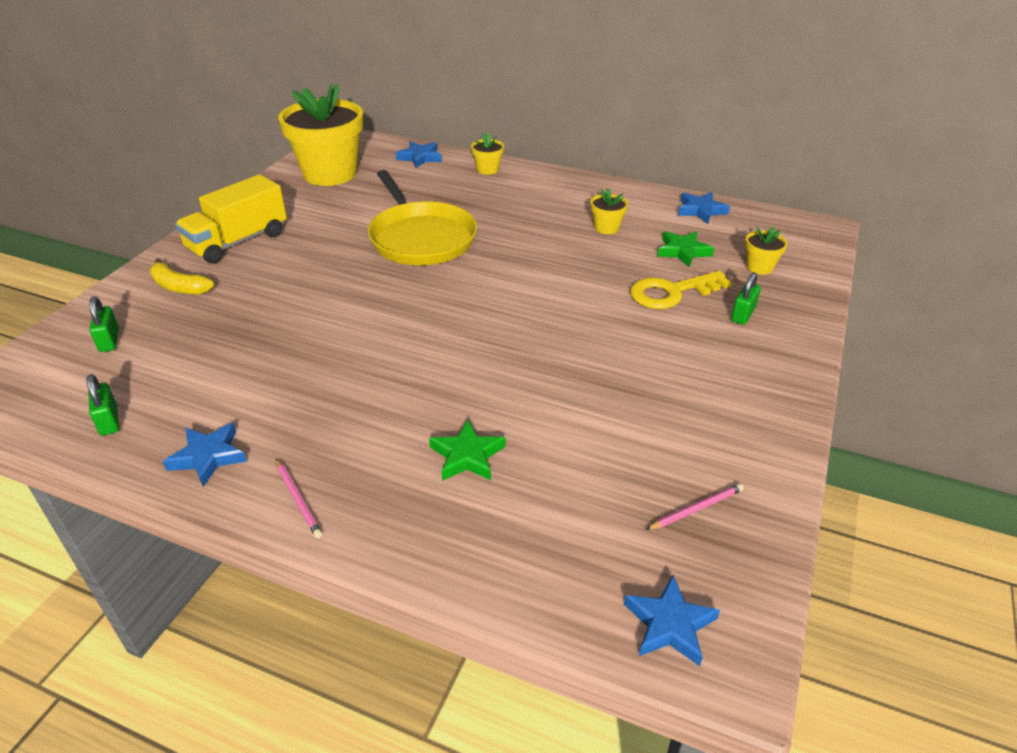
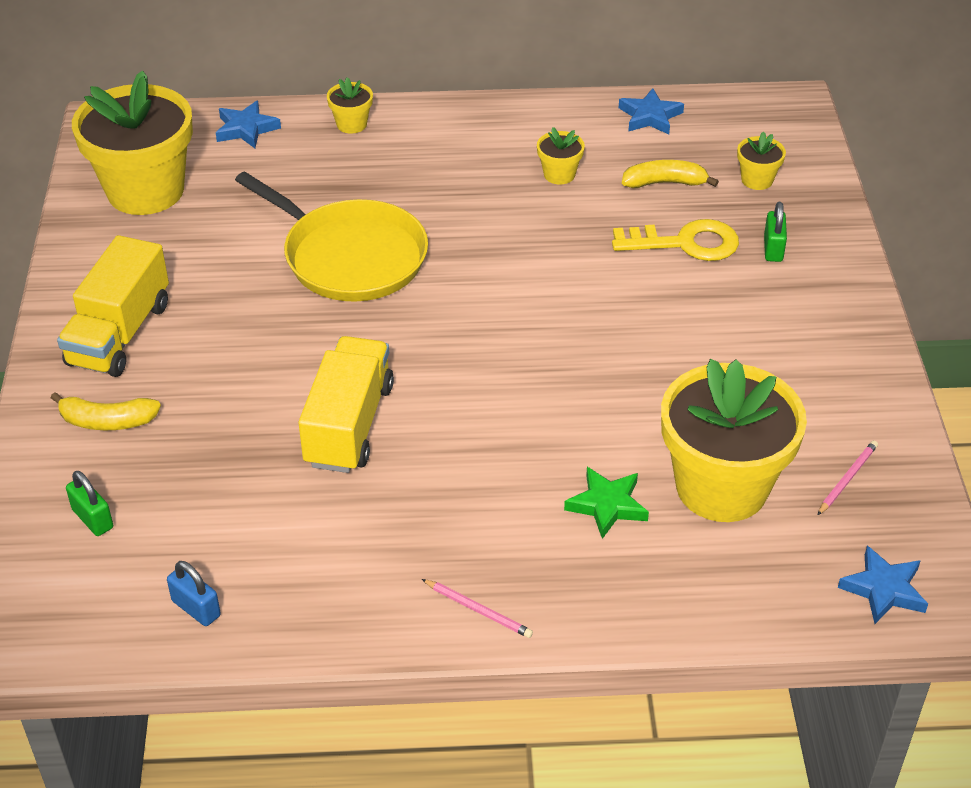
camera: 25 degrees left, 5 degrees up
green padlock [87,374,119,436] -> blue padlock [167,561,221,626]
blue star [163,423,247,487] -> none
yellow key [630,271,732,309] -> yellow key turned 135 degrees counterclockwise [612,219,739,261]
green star [658,231,715,267] -> yellow banana [622,160,719,188]
none -> yellow truck [298,336,394,473]
none -> yellow flower pot [661,359,807,522]

